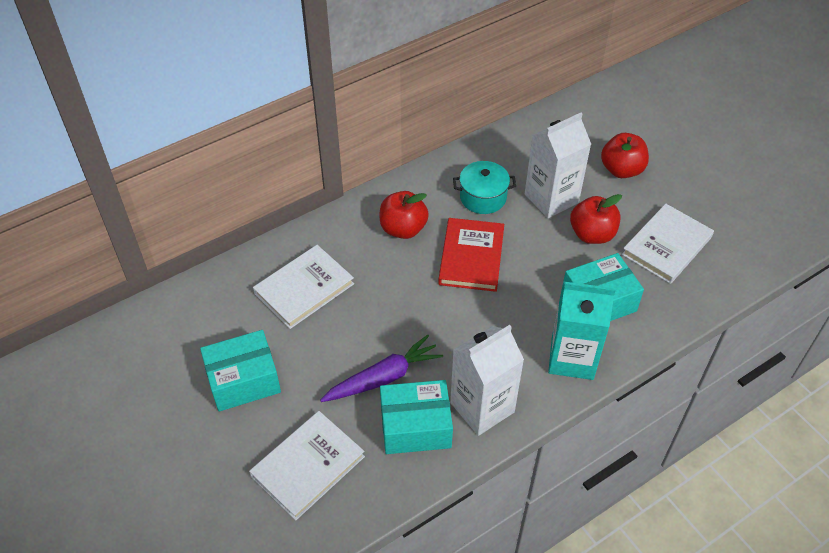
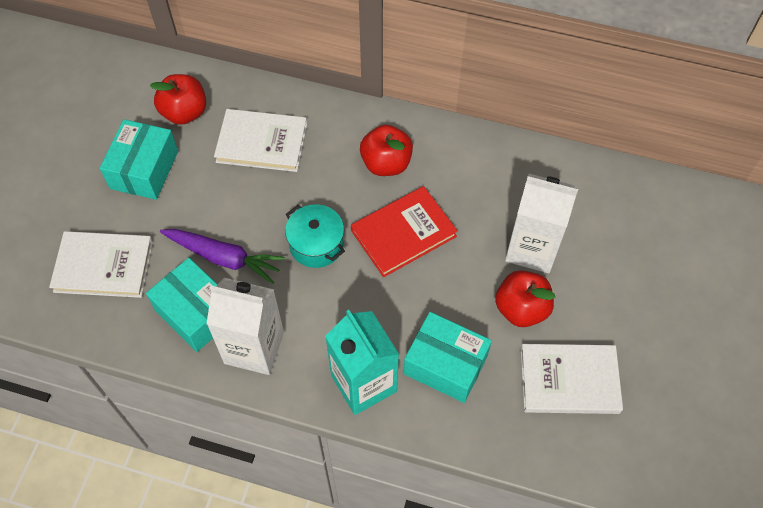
camera: 50 degrees right, 10 degrees up
turquoise box [200,330,281,412] -> turquoise box turned 75 degrees clockwise [100,119,178,200]
turquoise pot [453,161,516,214] -> turquoise pot moved to [285,204,345,268]
red apple [601,133,649,178] -> red apple moved to [150,74,206,125]

